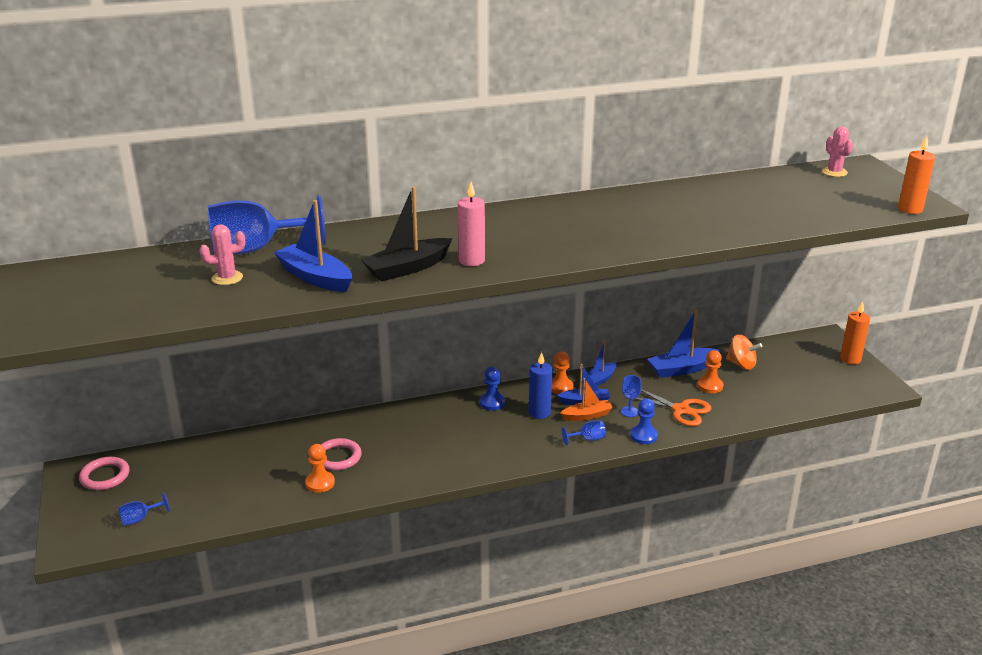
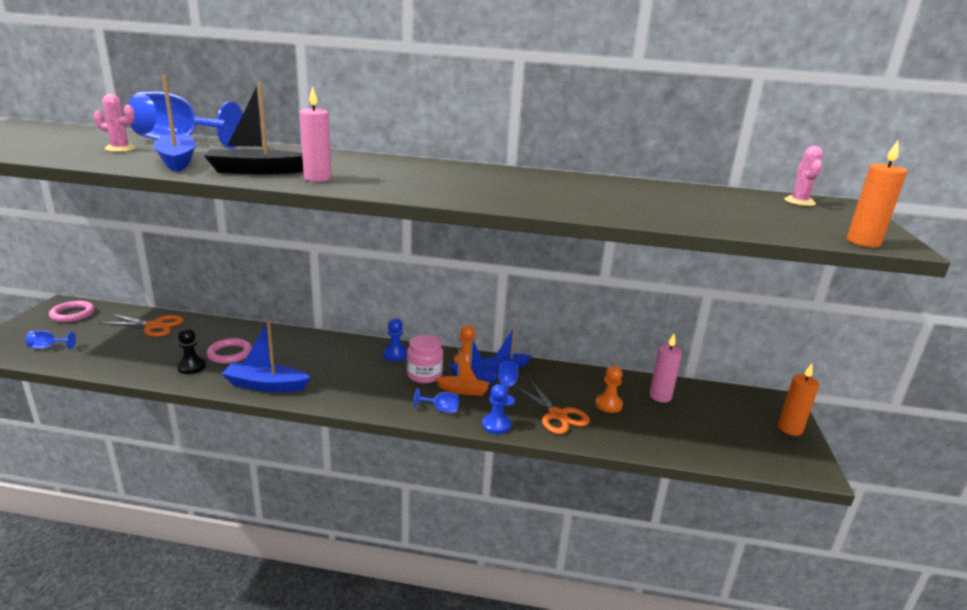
camera: 25 degrees right, 5 degrees down
orange pawn [305,444,335,493] -> black pawn [177,328,206,374]
blue candle [529,352,552,419] -> pink jar [407,335,443,383]
blue boat [648,310,721,378] -> blue boat moved to [222,320,311,392]
orange spinning top [726,334,762,370] -> pink candle [649,334,682,403]
none -> orange scissors [99,314,184,337]

